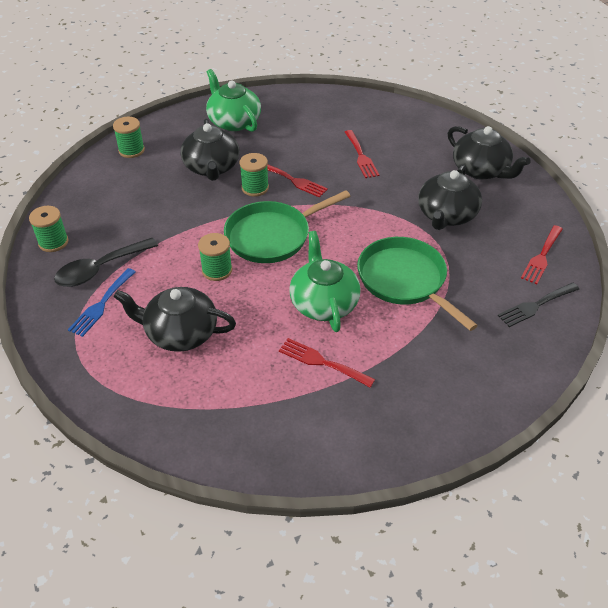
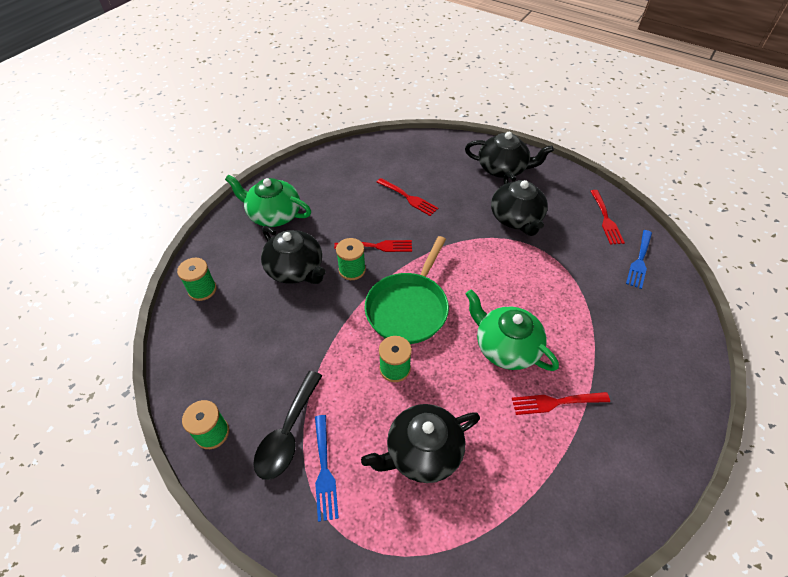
camera: 35 degrees left, 5 degrees up
green pan [357,237,478,331] -> none
black fork [498,283,579,327] -> blue fork [626,230,652,289]

